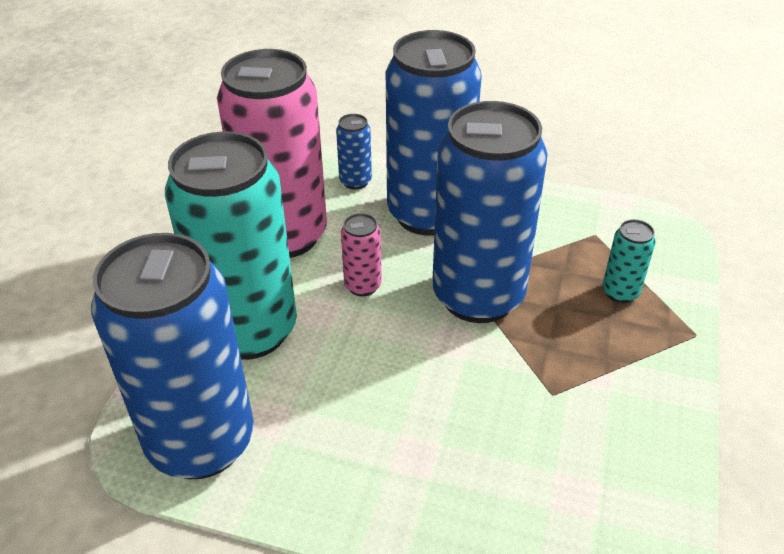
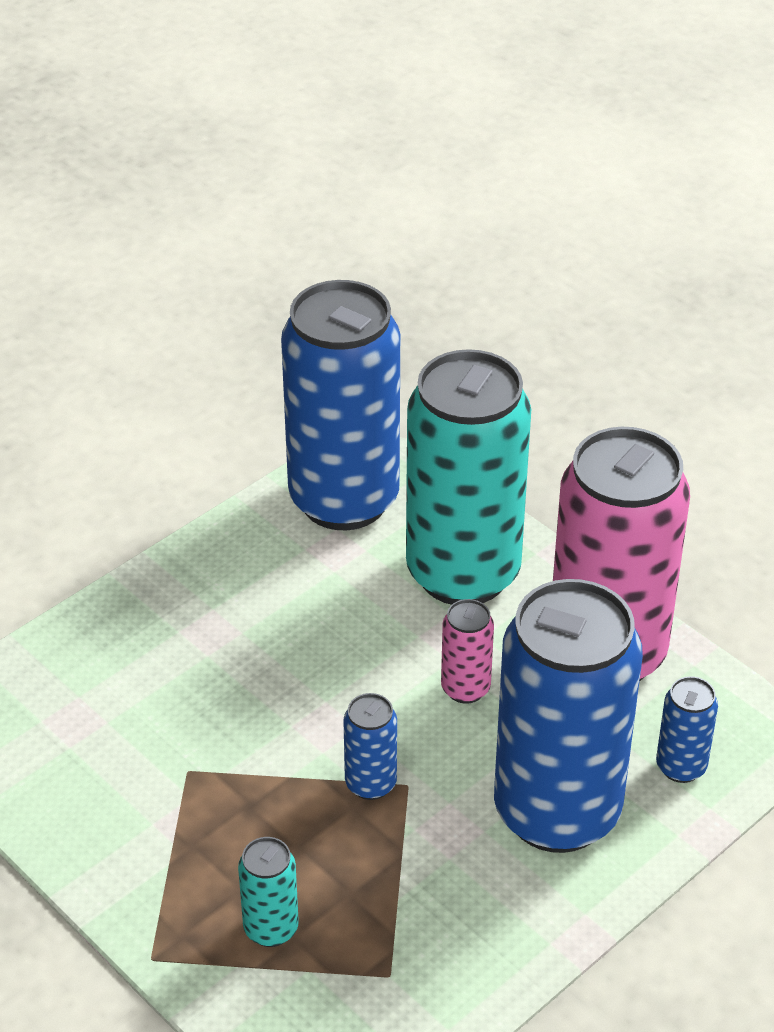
camera: 120 degrees right, 0 degrees up
blue can [432,101,547,323] -> blue can [343,693,397,800], size x0.41

